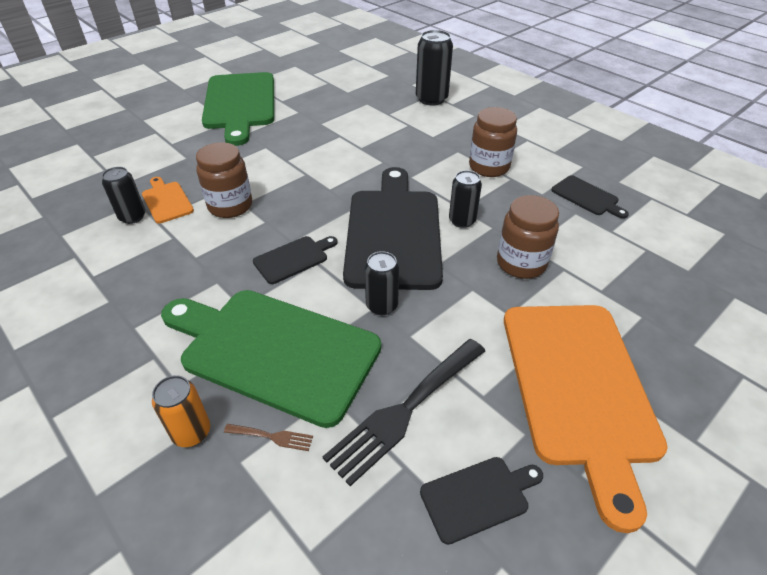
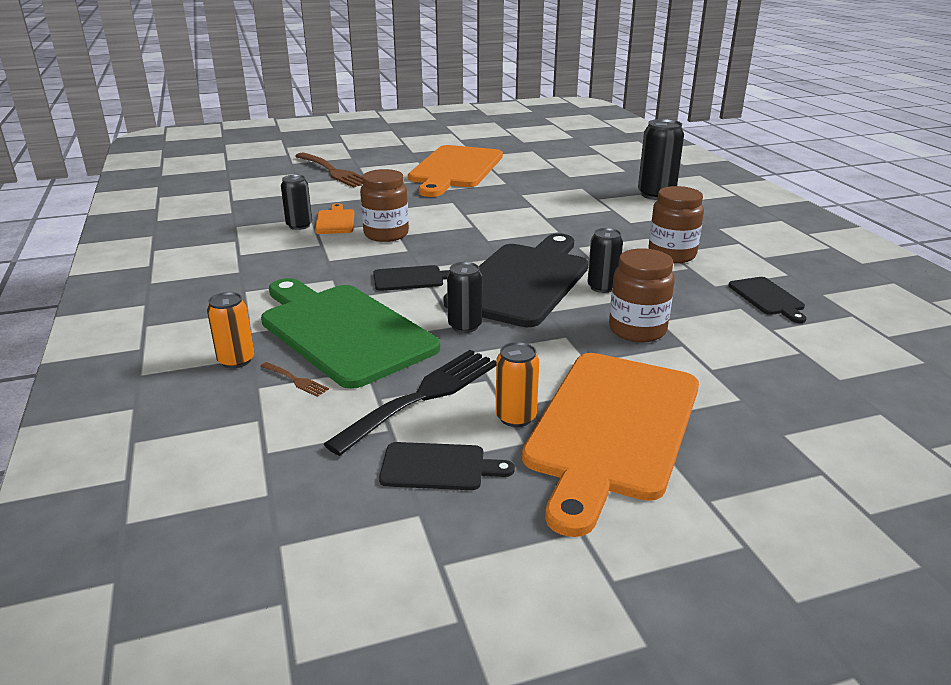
camera: 25 degrees right, 15 degrees down
green cutting board [202,72,274,146] -> orange cutting board [408,145,503,197]
black fork [323,339,485,486] -> black fork turned 150 degrees clockwise [324,350,496,456]
none -> brown fork [295,153,363,188]
none -> orange can [496,342,539,427]

